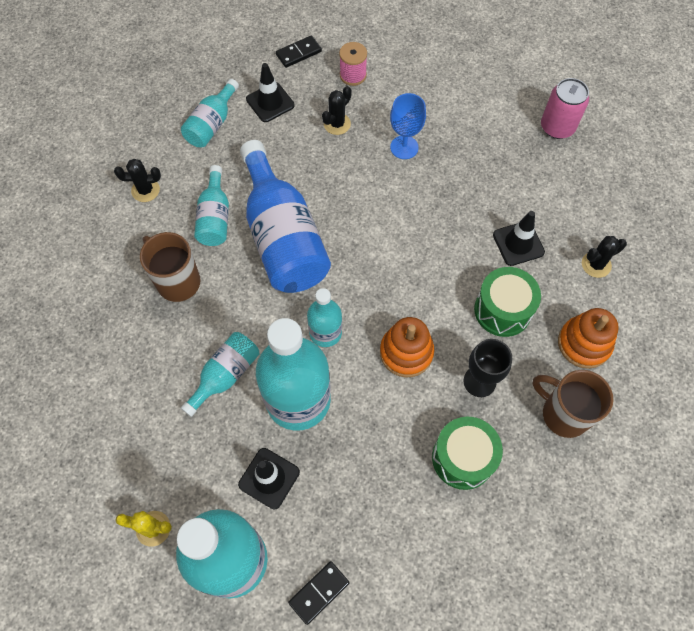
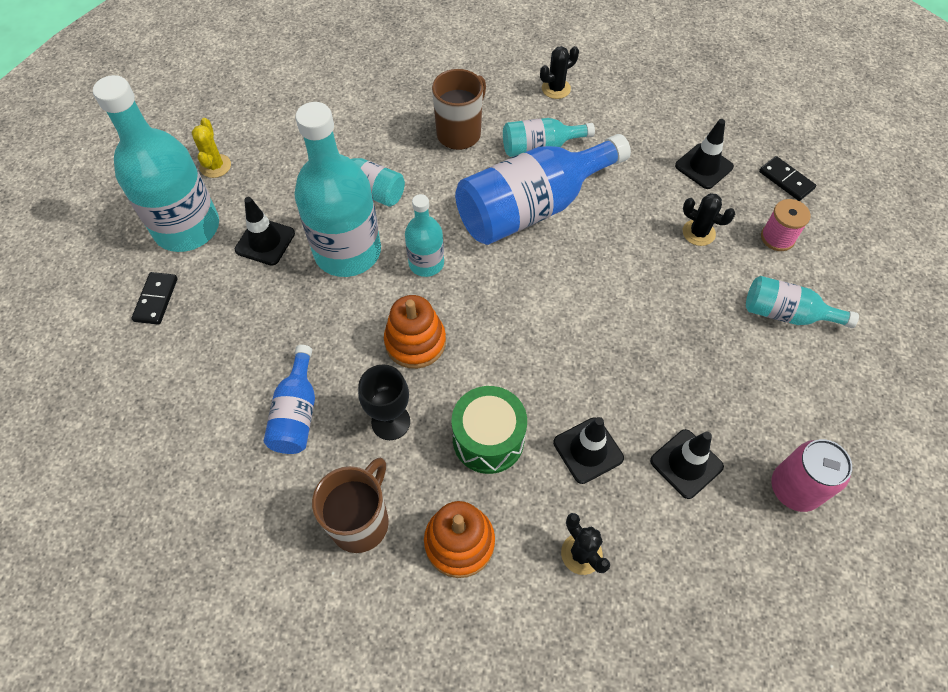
camera: 80 degrees right, 5 degrees down
black cactus [114,159,161,202] -> black cactus turned 75 degrees clockwise [540,46,579,99]
turquoise bottle [181,79,239,147] -> turquoise bottle moved to [746,276,859,328]
black domino [288,561,350,625] -> black domino turned 60 degrees clockwise [131,272,178,325]
blue goblet [390,93,426,159] -> none
green drum [432,417,503,490] -> blue bottle [264,345,315,454]
none -> black traffic cone [650,429,724,499]

